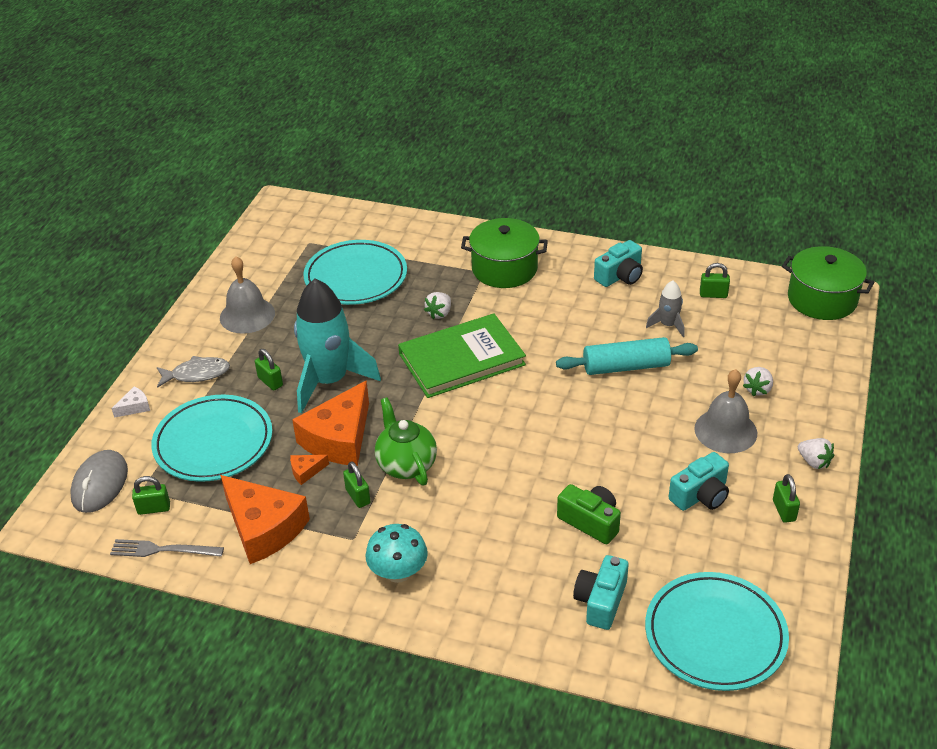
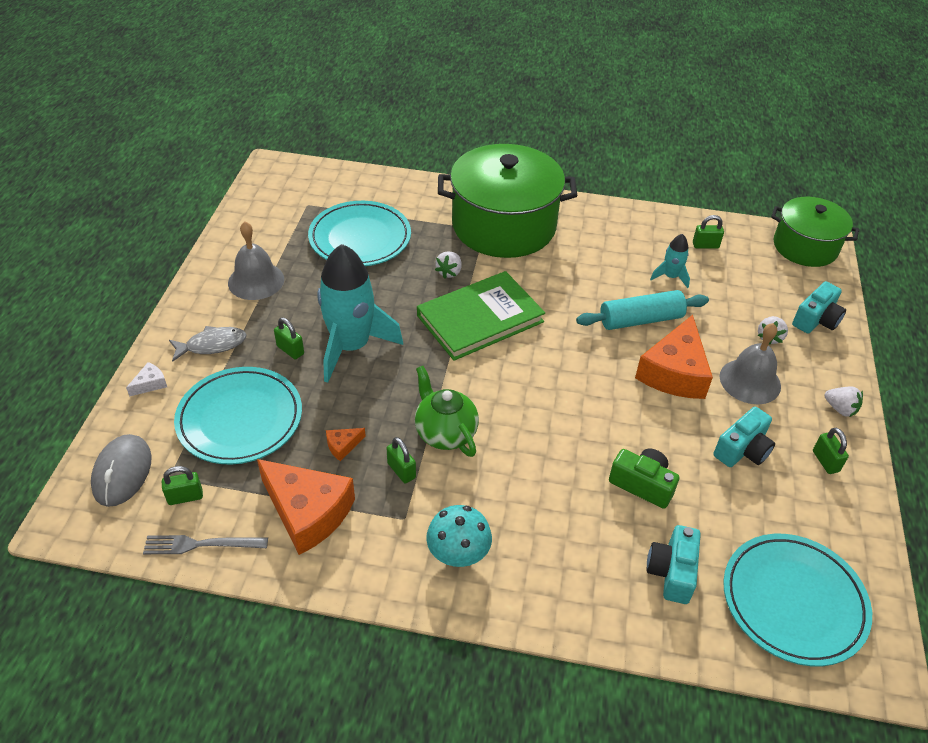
camera: 10 degrees left, 5 degrees up
orange cheese [292,381,369,466] -> orange cheese moved to [635,315,713,399]
green pot [461,218,548,288] -> green pot [438,144,578,258], size x1.64
turquoise camera [594,240,643,287] -> turquoise camera moved to [792,281,846,334]
grey rocket [646,281,685,337] -> turquoise rocket [650,234,690,288]

